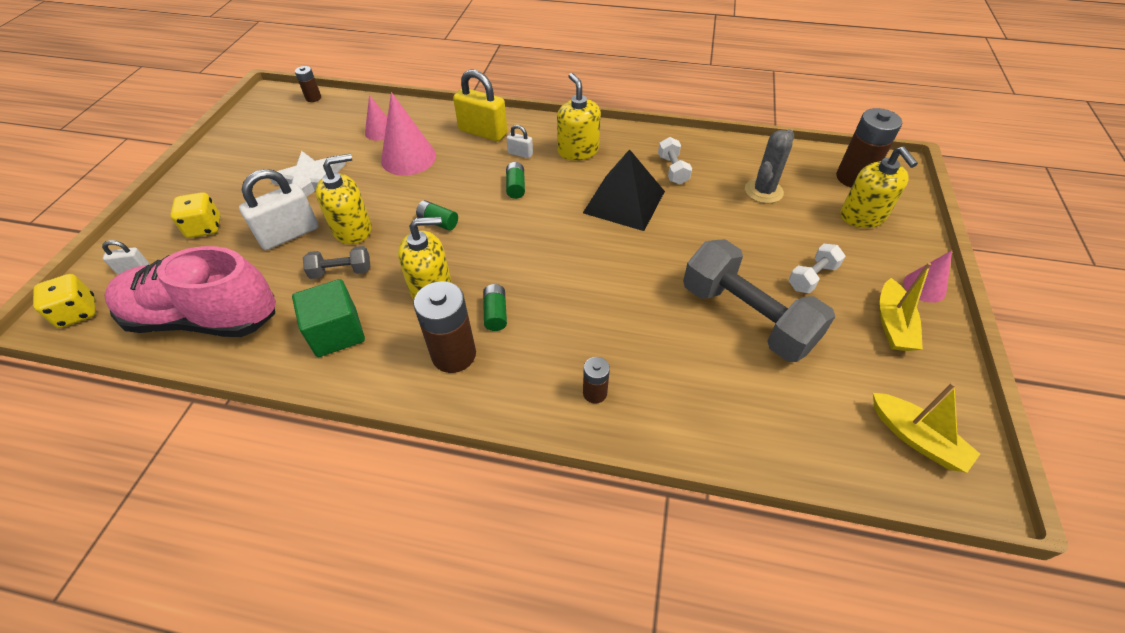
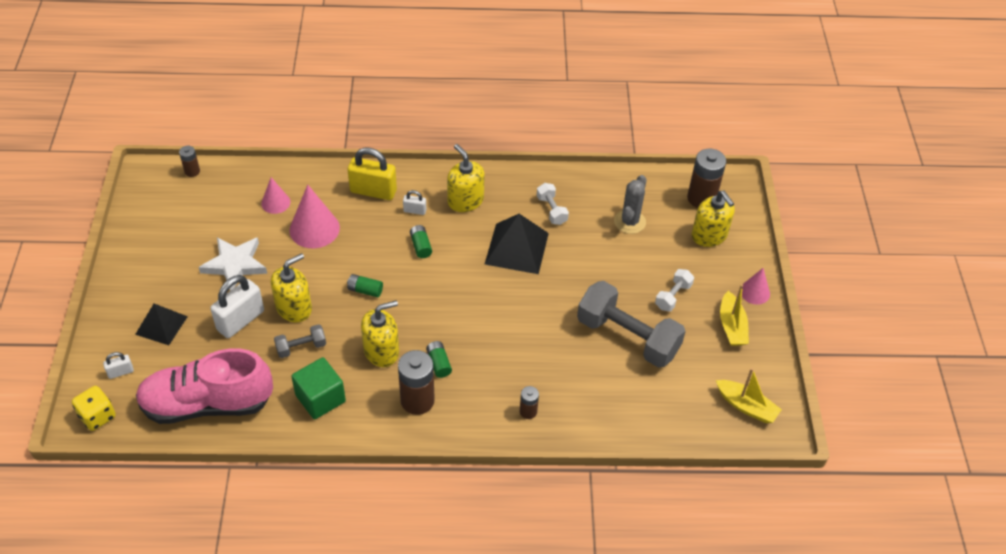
camera: 15 degrees left, 0 degrees up
yellow dice [170,192,220,238] -> black pyramid [135,304,188,345]

